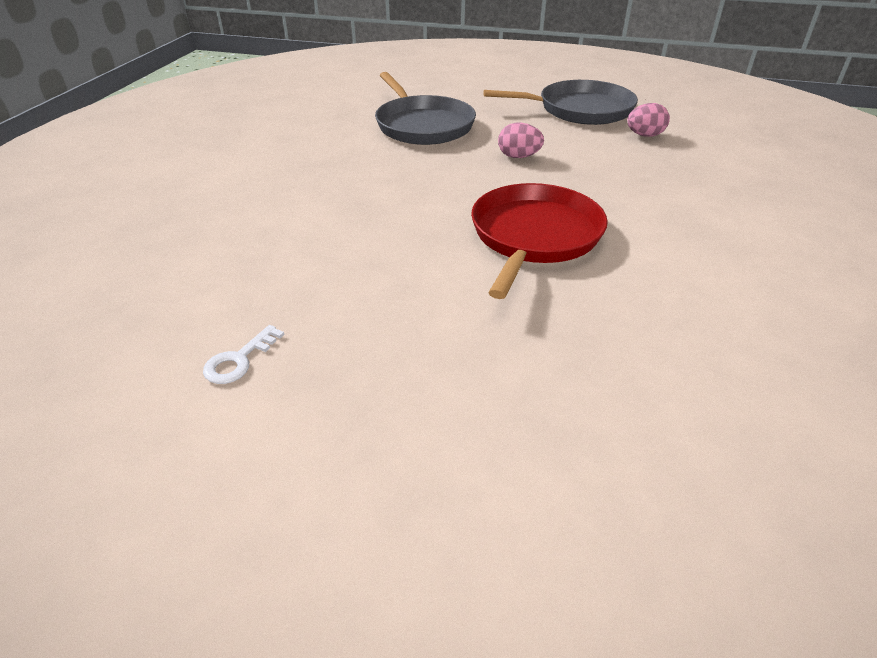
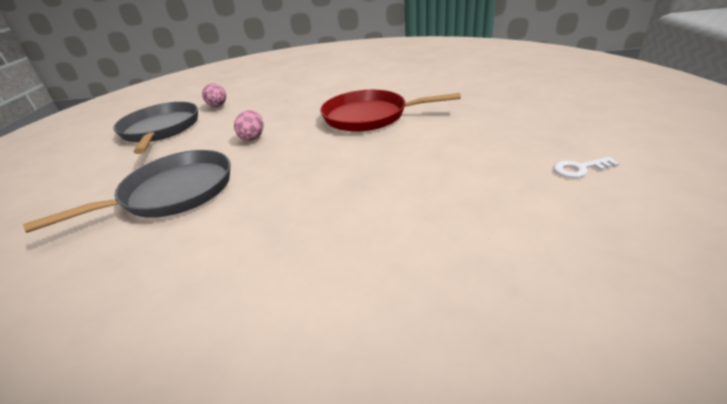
camera: 100 degrees left, 5 degrees down
white key [203,325,284,384] -> white key turned 150 degrees clockwise [553,157,619,178]

